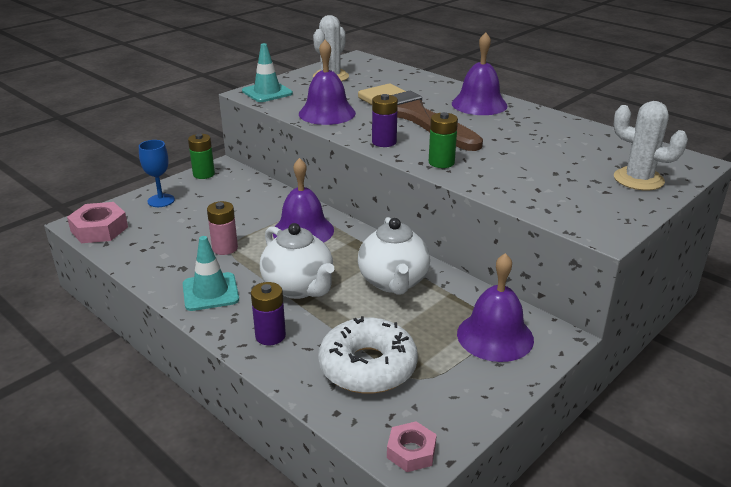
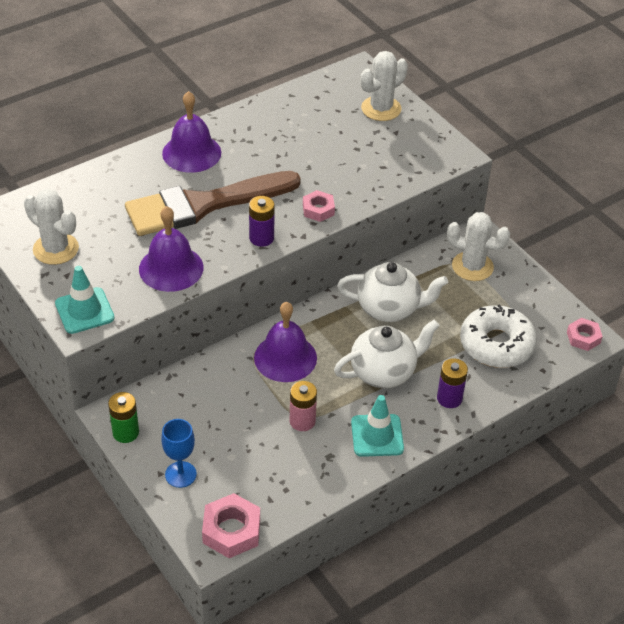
camera: 80 degrees left, 15 degrees up
green battery [429,112,458,168] -> pink nut [303,190,335,222]
purple bell [457,253,534,362] -> white cactus [447,212,510,281]

